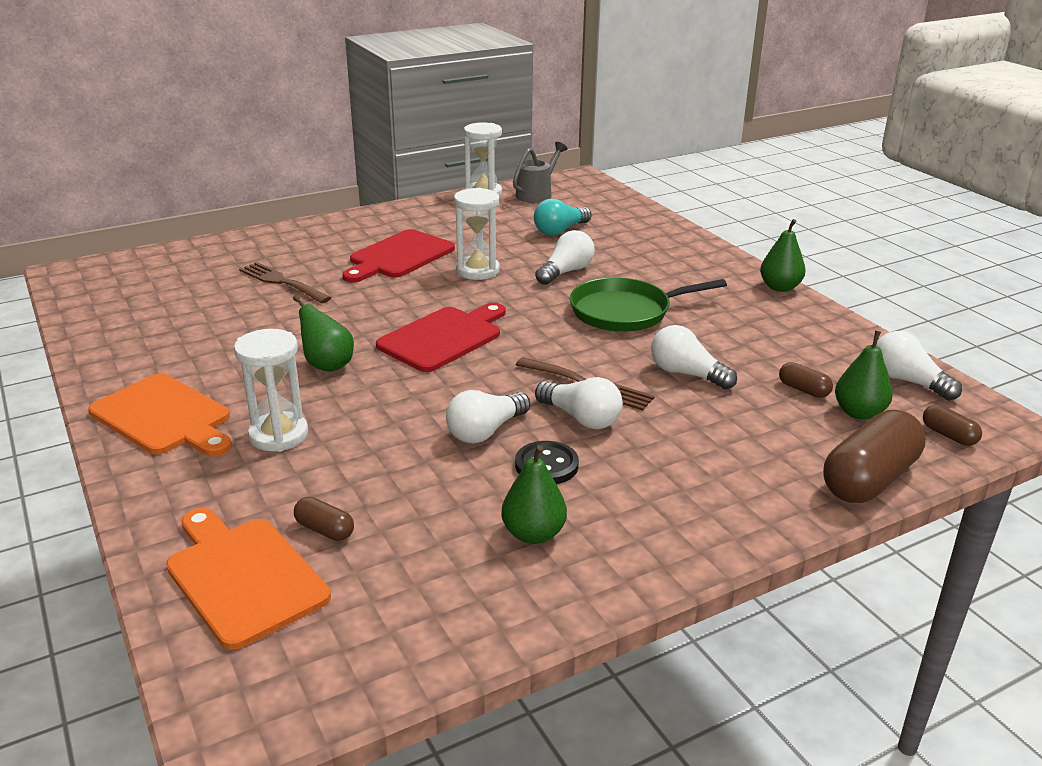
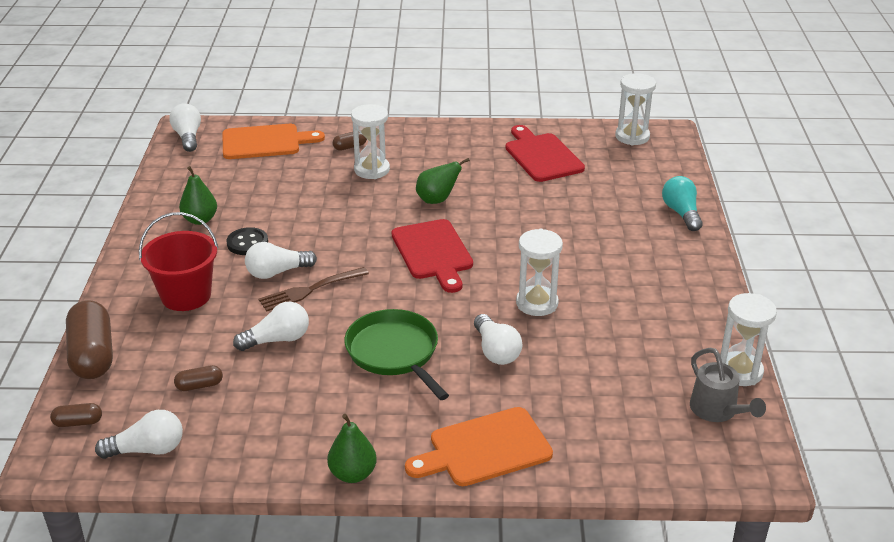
camera: 120 degrees right, 5 degrees up
orange cutting board [88,374,232,457] -> orange cutting board moved to [405,407,553,486]
brown fork [239,262,331,303] -> none
brown capsule [294,497,354,541] -> brown capsule moved to [333,132,367,151]
red cutting board [342,229,455,283] -> red cutting board moved to [506,125,585,182]
white light bulb [446,390,530,444] -> white light bulb moved to [169,103,201,152]
turquoise light bulb [534,198,591,236] -> turquoise light bulb moved to [662,176,702,231]
green pan [570,278,727,332] -> green pan turned 45 degrees counterclockwise [344,309,449,400]
green pear [835,331,893,420] -> none
none -> red bucket [139,212,218,311]
none -> white hourglass [615,73,656,145]

